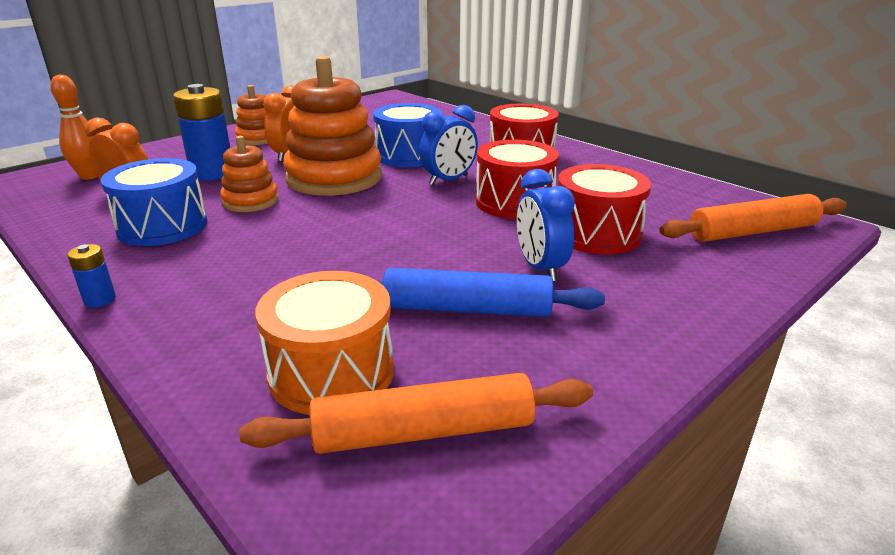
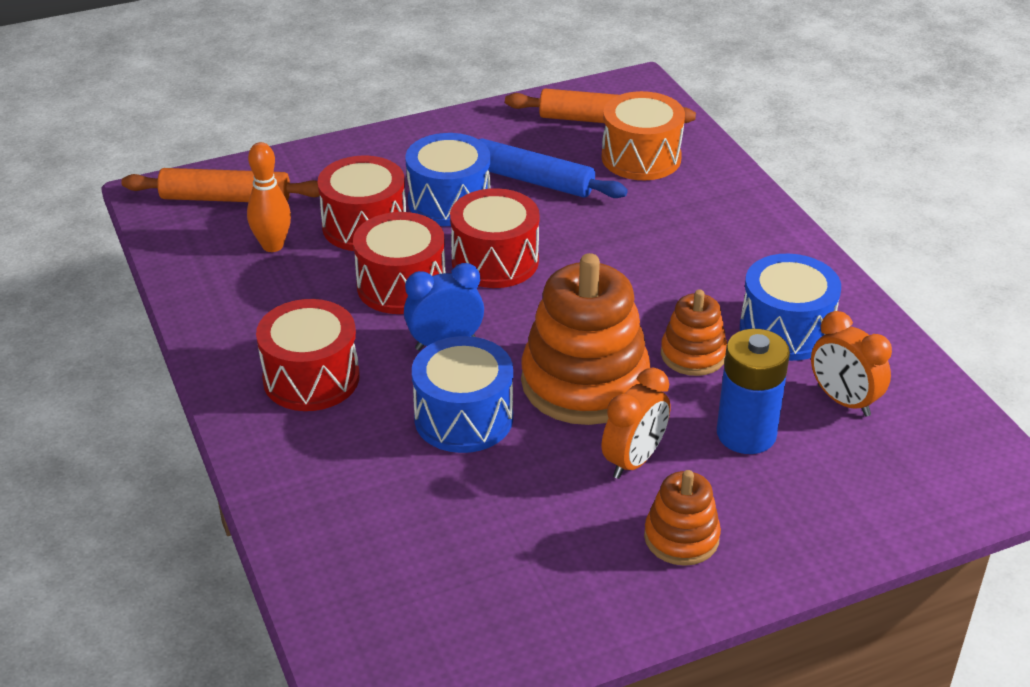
camera: 160 degrees left, 10 degrees up
orange bowling pin [50,74,98,180] -> orange bowling pin moved to [247,142,291,252]
blue battery [67,244,116,308] -> none
blue clock [517,169,575,281] -> blue drum [405,133,491,226]
none -> red drum [450,188,539,288]

